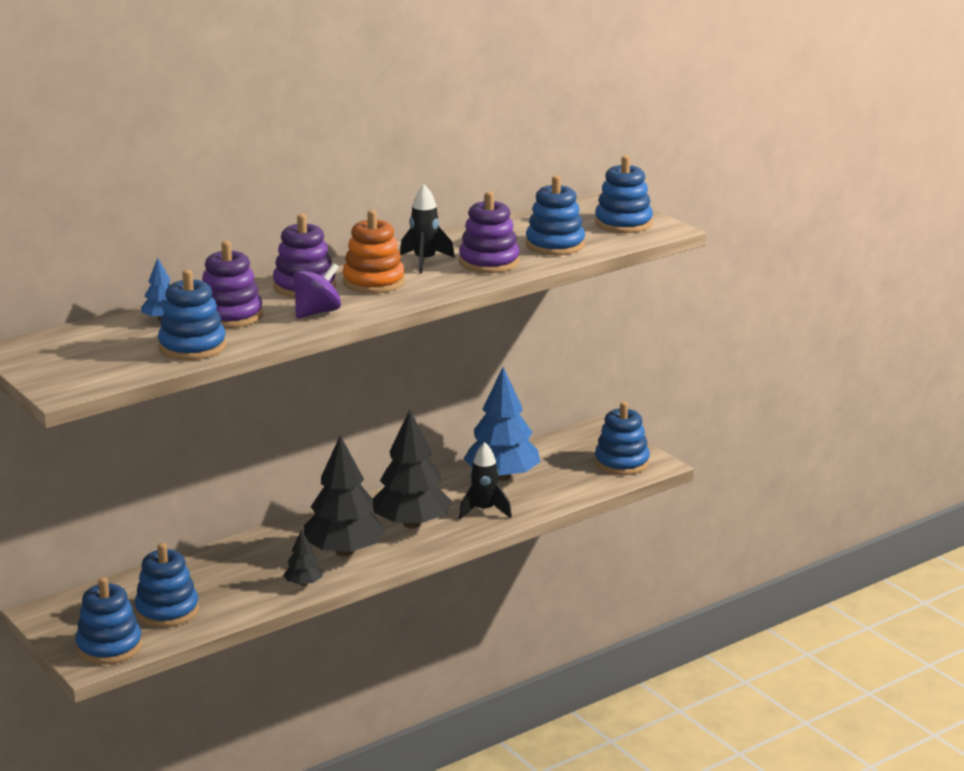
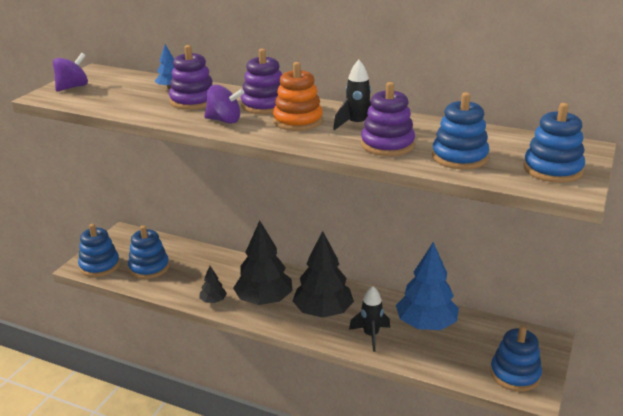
camera: 60 degrees right, 5 degrees up
blue stacking toy [158,270,226,360] -> none
none -> purple spinning top [53,53,88,92]

